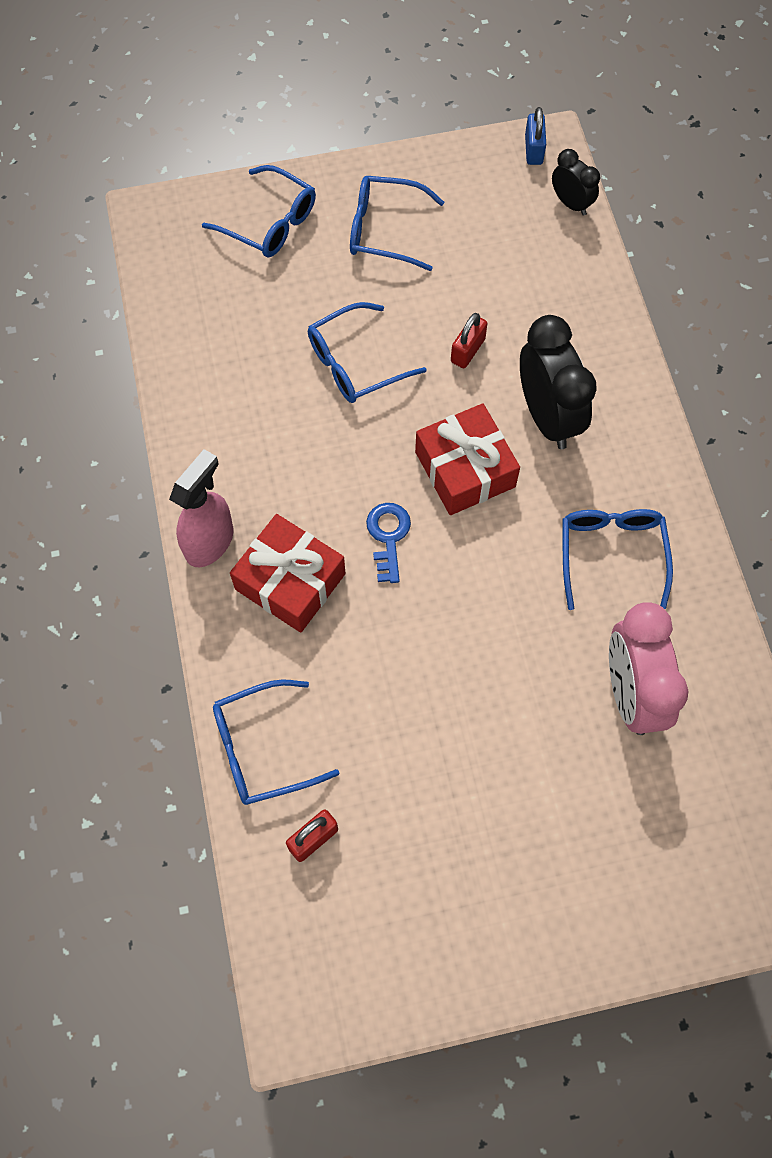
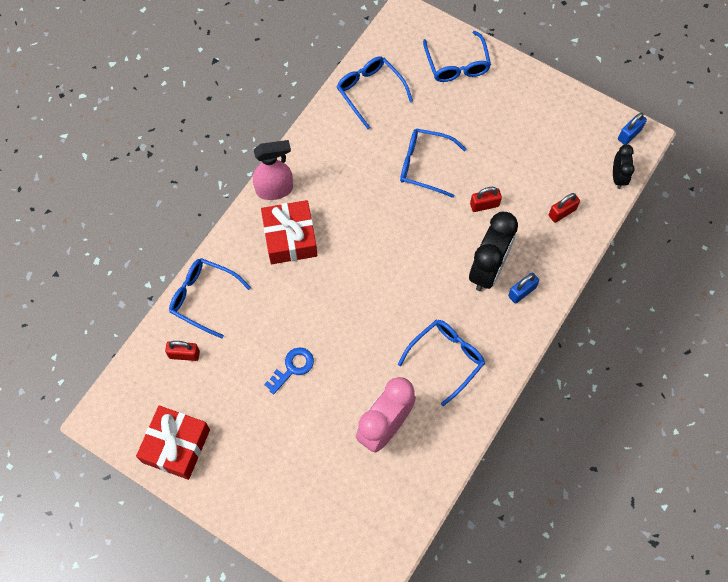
camera: 45 degrees right, 0 degrees up
blue glasses [350,176,444,271] -> blue glasses moved to [337,57,413,129]
blue key [366,503,411,583] -> blue key moved to [264,347,314,394]
red gift [415,403,520,515] -> red gift moved to [136,406,210,480]
none -> blue padlock [508,273,539,303]
none -> red padlock [549,193,580,223]

